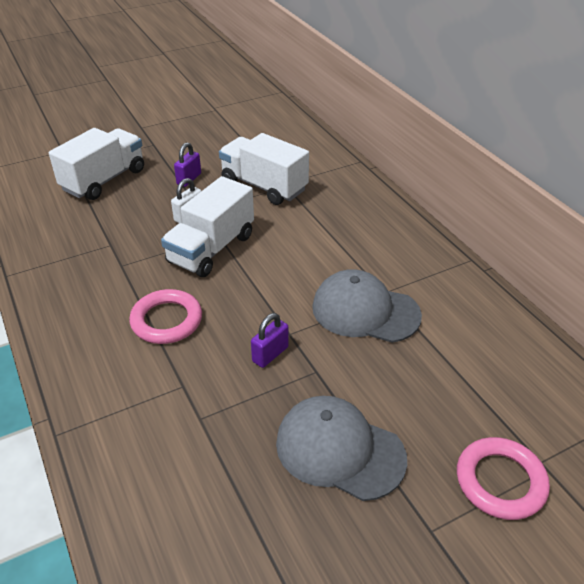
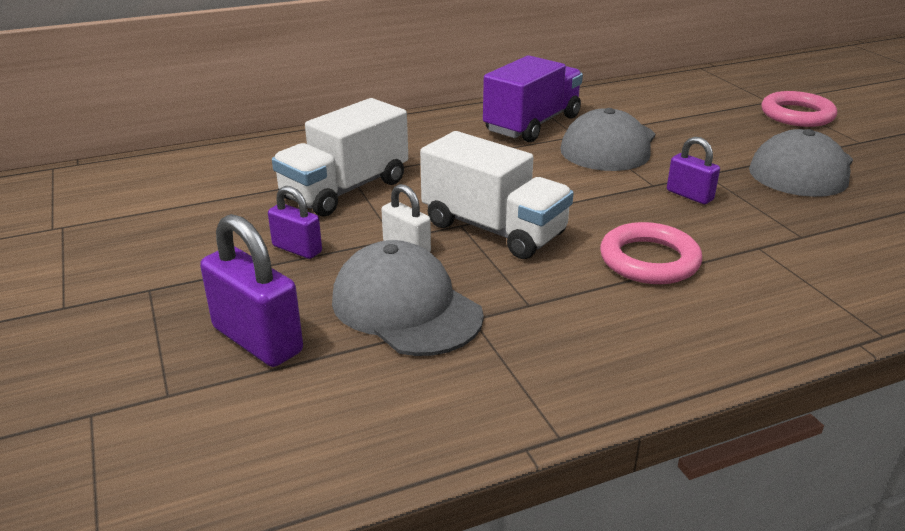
camera: 85 degrees left, 10 degrees down
white truck [49,128,144,200] -> purple padlock [200,214,303,367]
none -> grey cap [332,240,484,356]
none -> purple truck [483,55,583,142]

